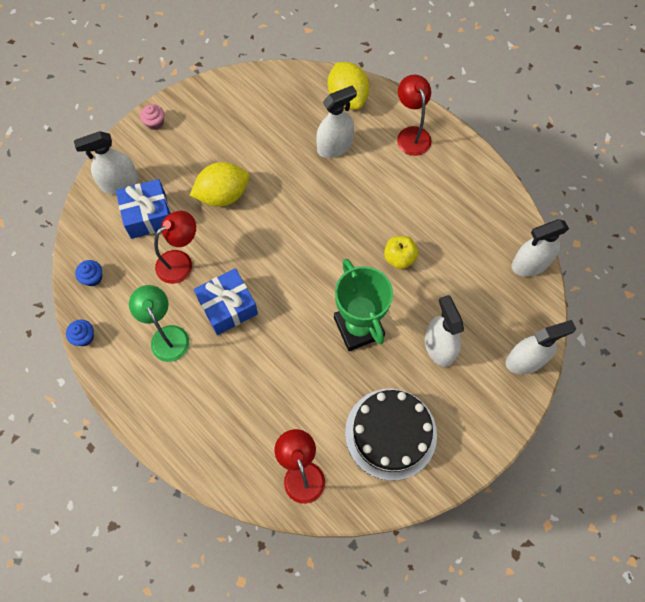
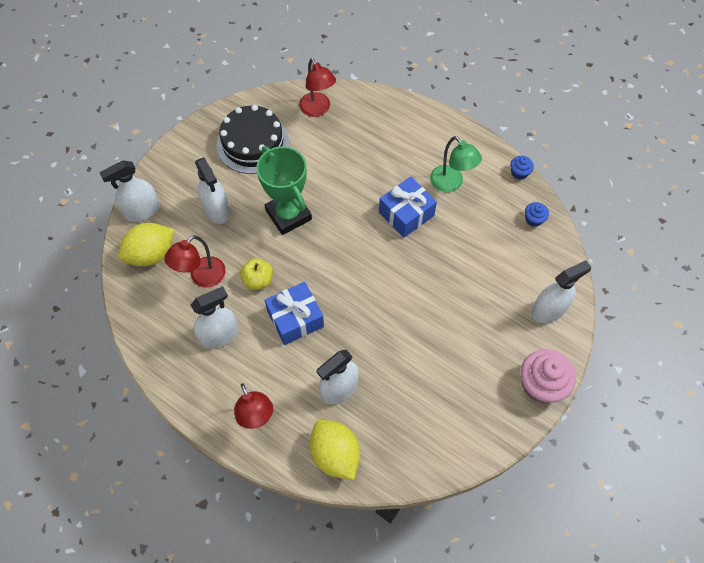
camera: 170 degrees right, 5 degrees down
blue gift [116,179,170,239] -> blue gift moved to [265,282,324,345]
pink cupcake [140,104,164,130] -> pink cupcake [520,349,576,403], size x2.01
red lamp [154,211,196,284] -> red lamp moved to [164,235,226,288]
yellow lemon [190,162,249,207] -> yellow lemon moved to [118,223,175,266]
white spray bottle [511,219,569,277] -> white spray bottle moved to [191,286,238,349]

